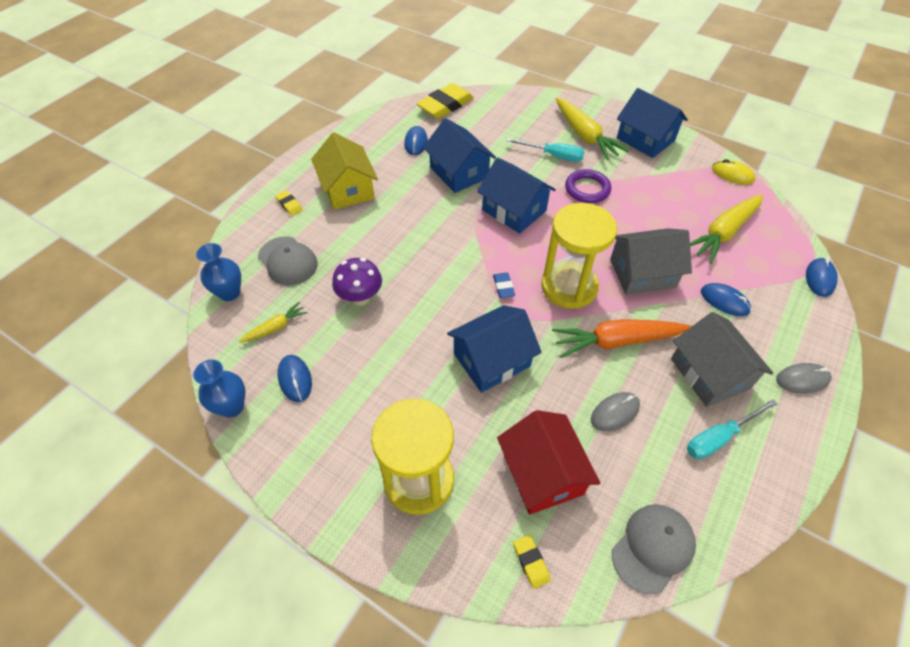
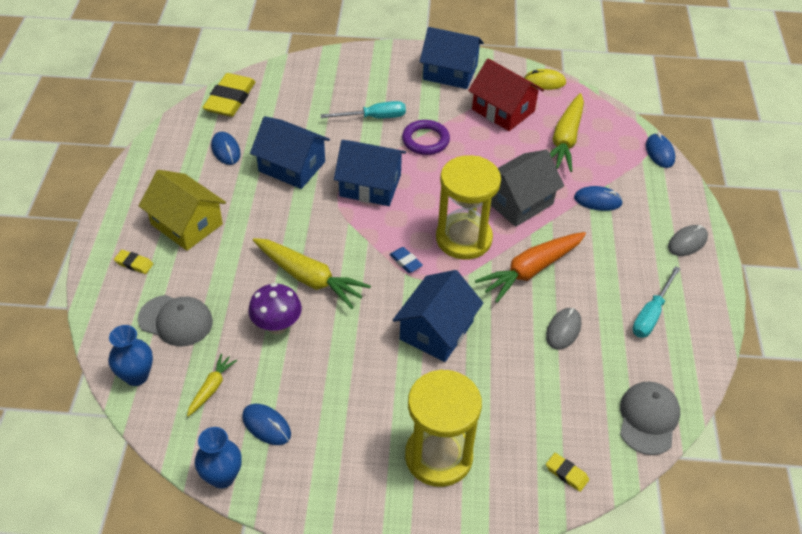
camera: 30 degrees left, 5 degrees down
red house [497,410,600,515] -> red house moved to [468,58,544,131]
yellow carrot [556,98,629,160] -> yellow carrot moved to [253,238,371,309]
grey house [671,312,773,407] -> none

